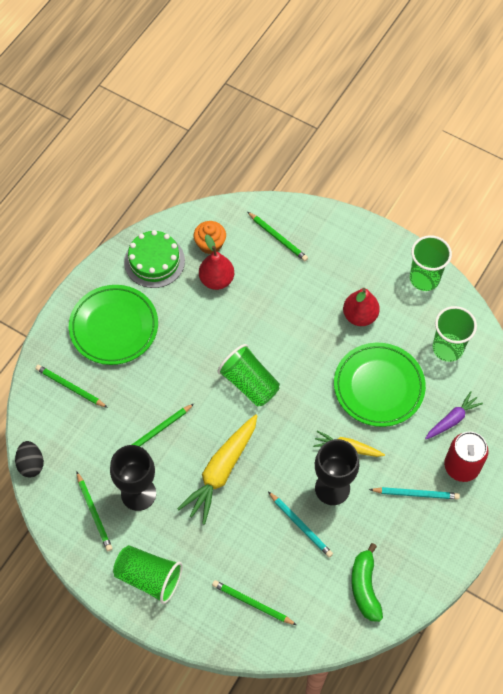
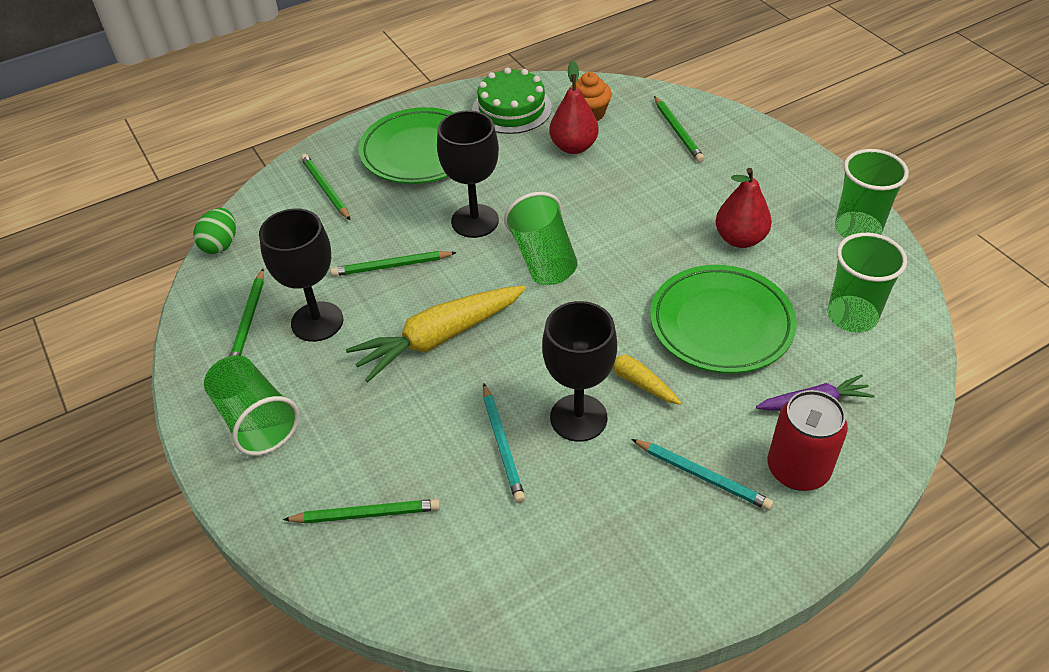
camera: 30 degrees right, 15 degrees down
black egg [15,441,44,478] -> green egg [193,208,236,254]
green pencil [212,580,297,625] -> green pencil turned 120 degrees clockwise [283,499,440,524]
green banana [351,543,383,622] -> none
none -> black goblet [437,110,499,238]

